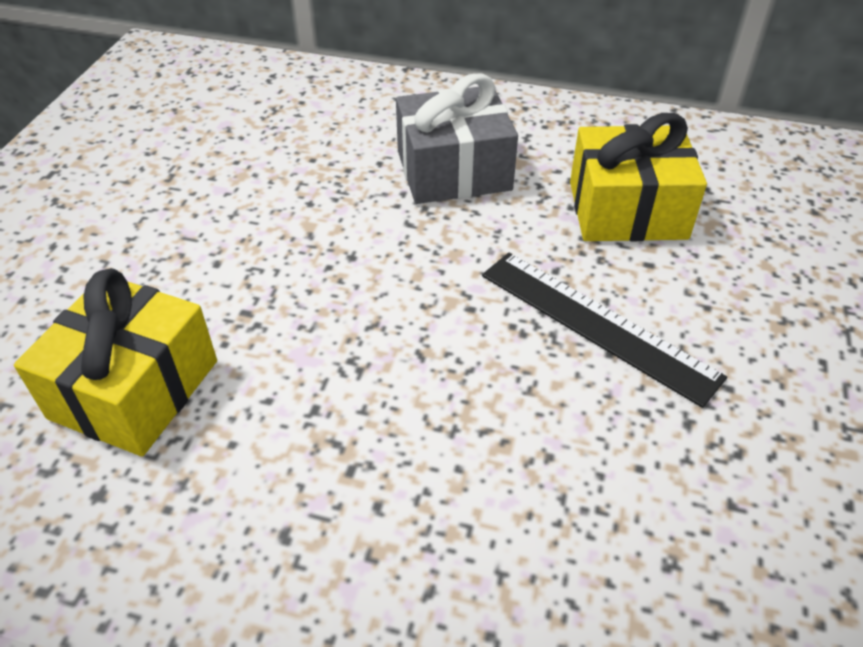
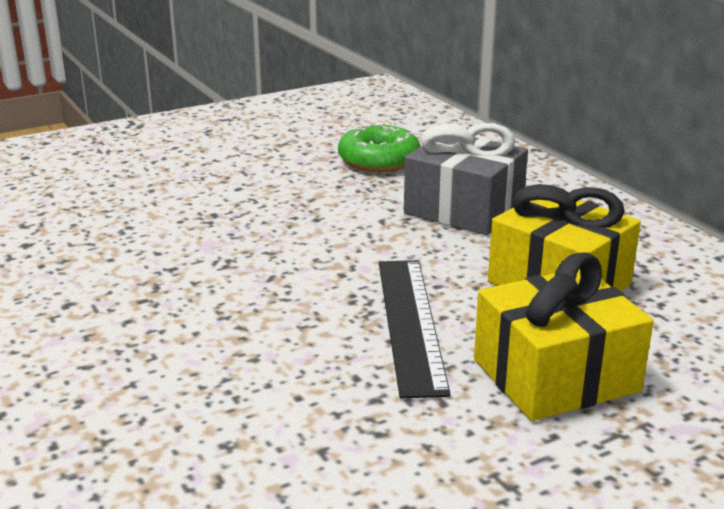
camera: 45 degrees right, 20 degrees down
yellow gift [14,268,217,456] -> yellow gift moved to [474,252,654,421]
none -> green donut [338,122,421,172]

